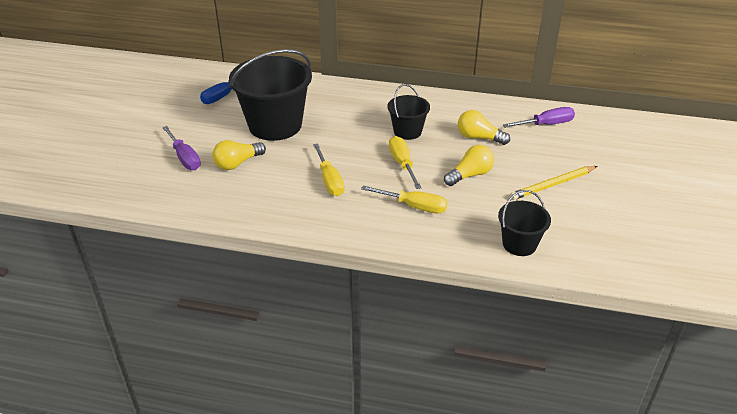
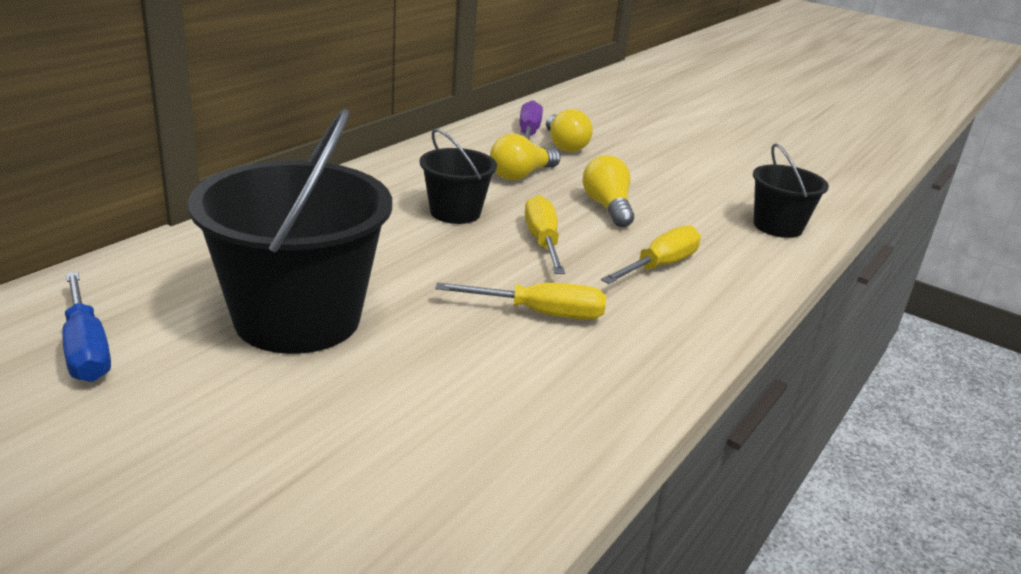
camera: 70 degrees left, 10 degrees down
purple screwdriver [162,126,201,170] -> none
yellow light bulb [212,140,266,170] -> yellow light bulb moved to [546,109,593,152]
yellow screwdriver [389,136,422,189] -> yellow screwdriver turned 75 degrees clockwise [525,195,565,274]
yellow pencil [510,166,597,200] -> none

